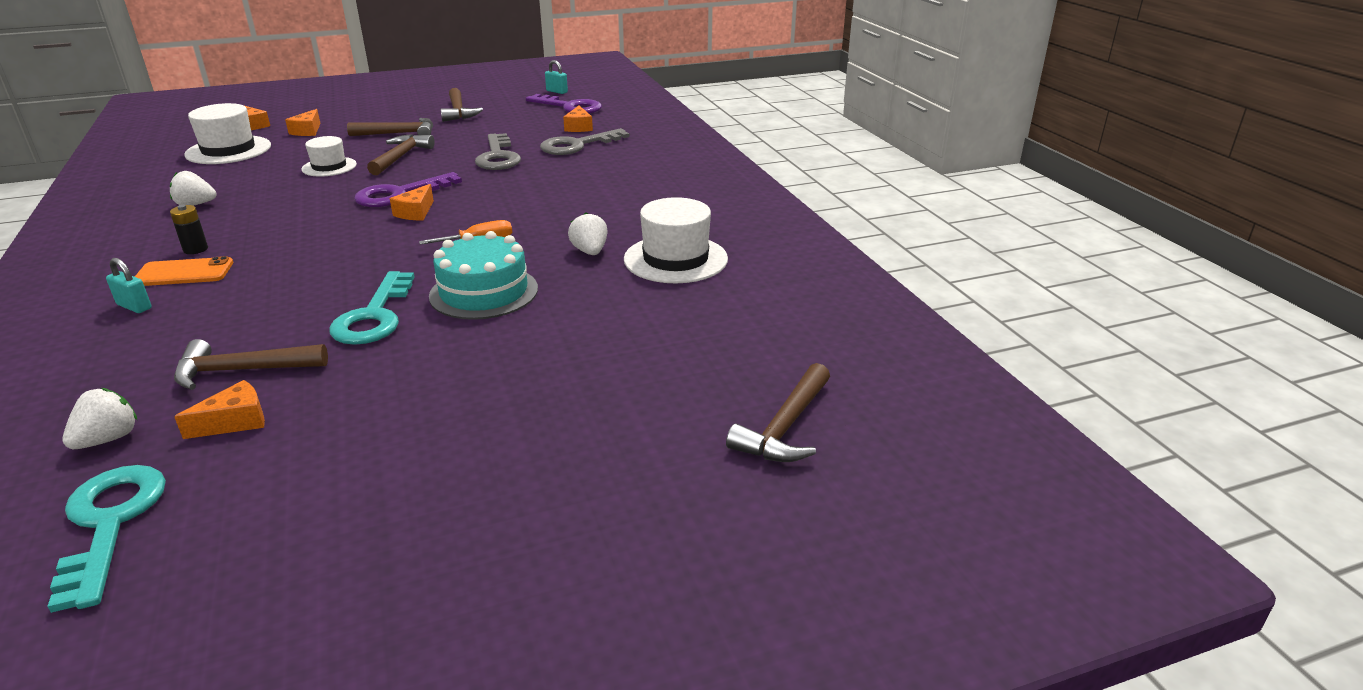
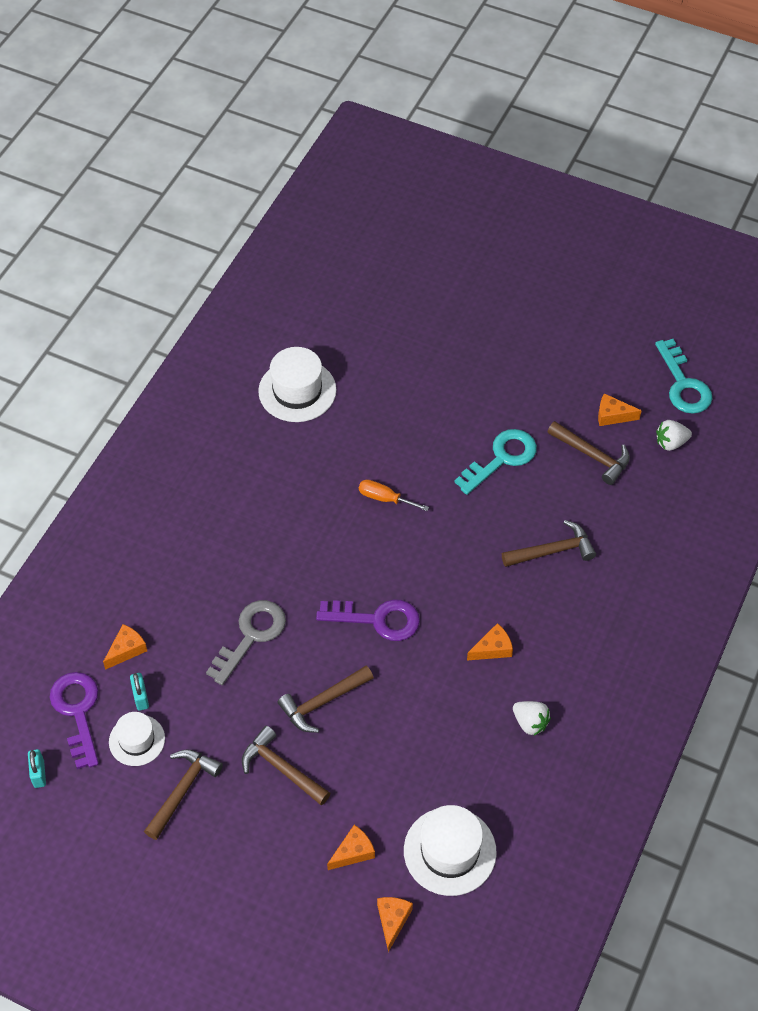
camera: 135 degrees left, 25 degrees up
turquoise key [47,465,166,613] -> turquoise key turned 45 degrees counterclockwise [655,339,713,414]
turquoise padlock [106,258,152,313] -> turquoise padlock moved to [130,673,149,711]
orange phone [135,256,233,286] -> none
black battery [170,205,208,254] -> none
white hat [301,136,357,177] -> white hat moved to [109,712,165,766]
orange cheese [390,184,434,220] -> orange cheese moved to [467,623,513,660]
turquoise cake [429,231,538,320] -> none
grey key [540,128,630,155] -> none
white strawberry [568,213,608,255] -> none
brown hammer [726,363,830,462] -> brown hammer moved to [502,520,596,567]

